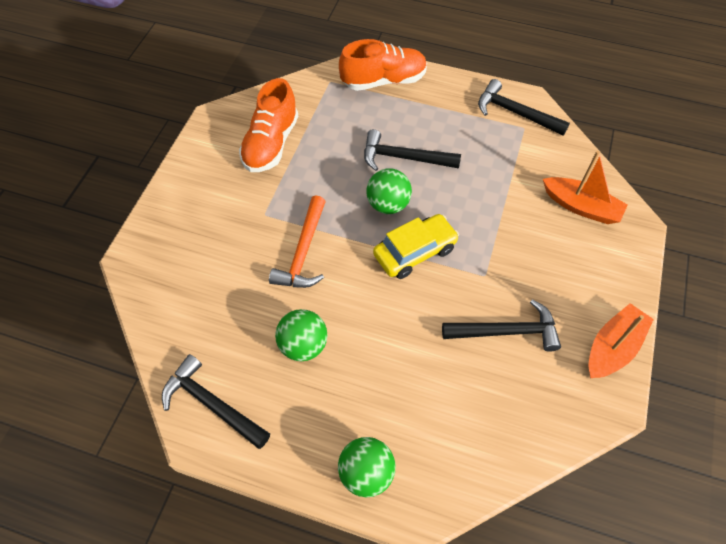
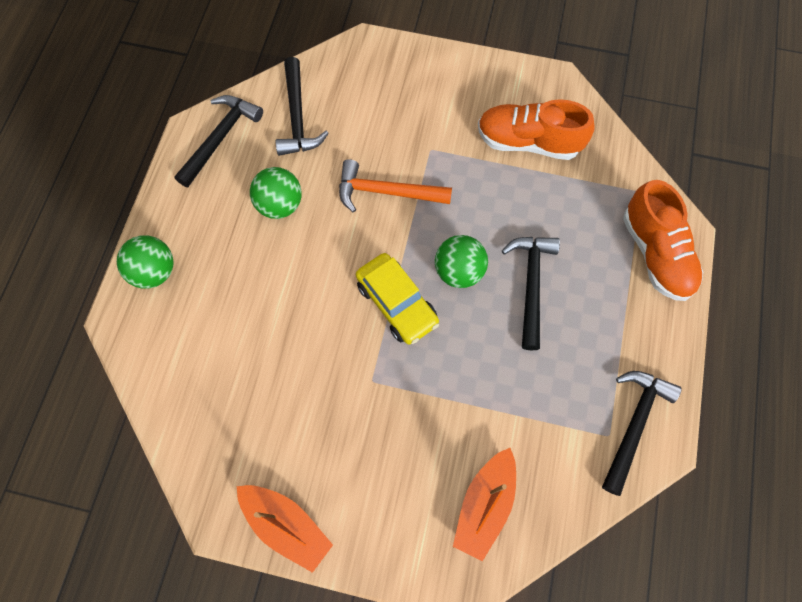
camera: 85 degrees right, 10 degrees up
black hammer [442,299,561,351] -> black hammer moved to [276,57,329,156]

